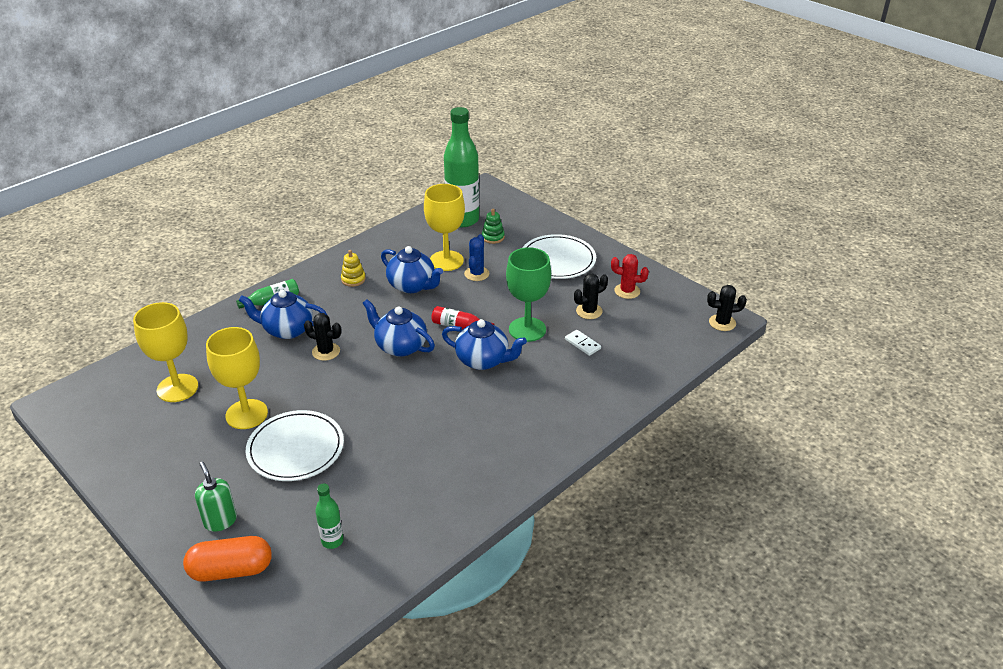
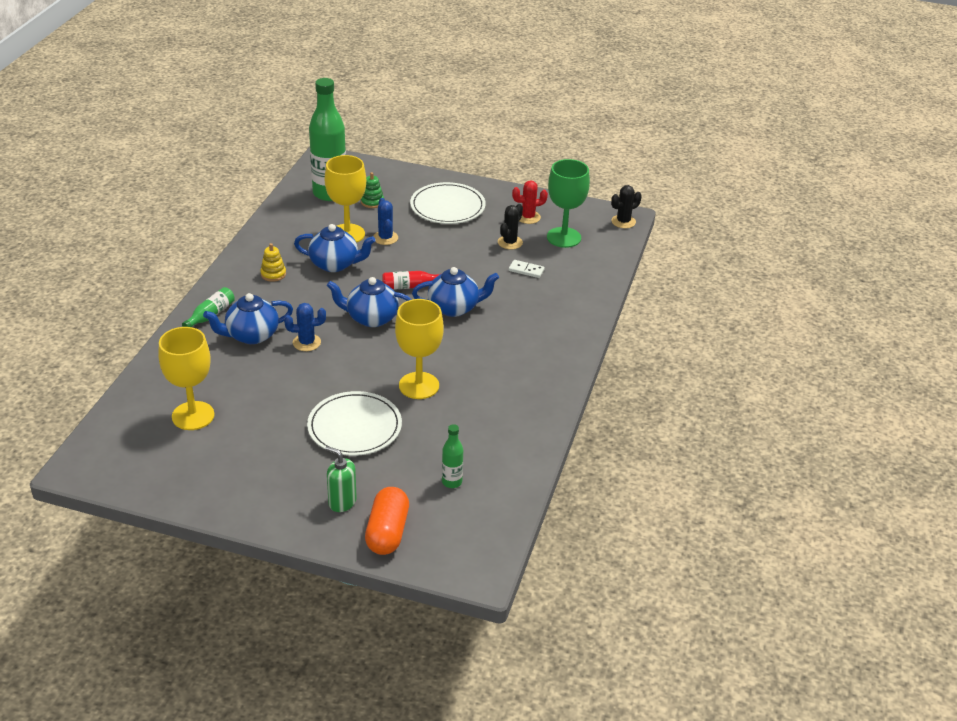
camera: 30 degrees left, 0 degrees up
orange capsule [183,536,272,582] -> orange capsule turned 45 degrees counterclockwise [365,487,409,555]
yellow goblet [206,327,268,429] -> yellow goblet moved to [395,299,444,399]
black cactus [304,313,341,361] -> blue cactus [284,303,326,351]
green goblet [506,247,551,342] -> green goblet moved to [547,159,590,248]

